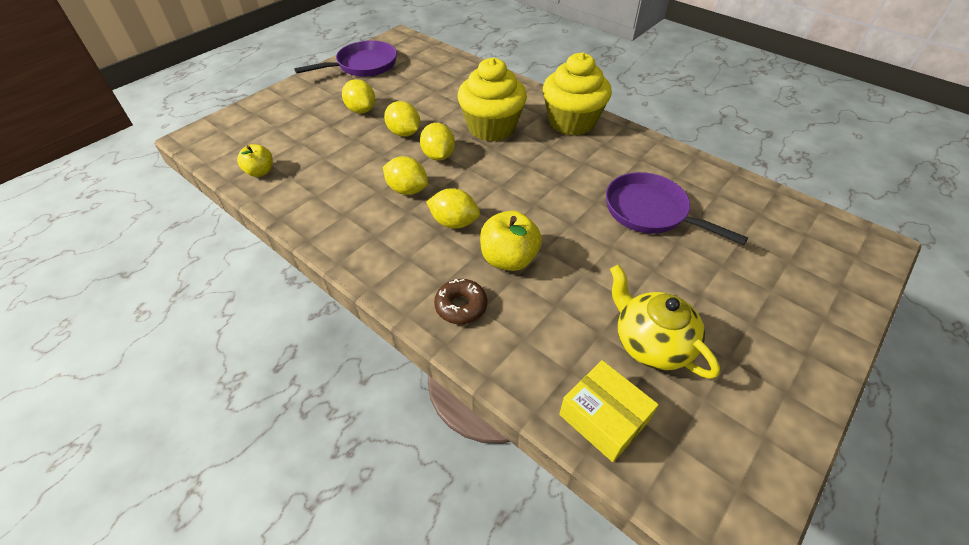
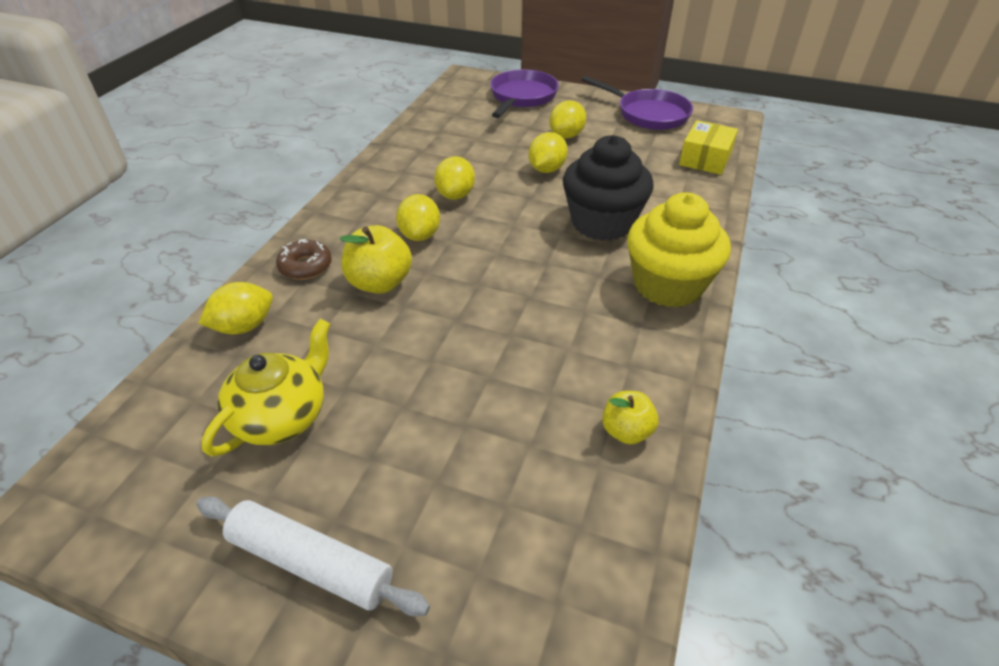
camera: 70 degrees right, 5 degrees down
yellow apple [237,144,273,177] -> yellow apple moved to [602,391,659,444]
yellow lemon [420,123,455,161] -> yellow lemon moved to [198,282,273,334]
yellow cupcake [457,58,527,141] -> black cupcake [563,135,654,241]
yellow box [559,360,659,462] -> yellow box moved to [679,120,738,175]
purple pan [606,172,748,245] -> purple pan moved to [490,70,559,118]
none -> white rolling pin [196,496,430,616]

